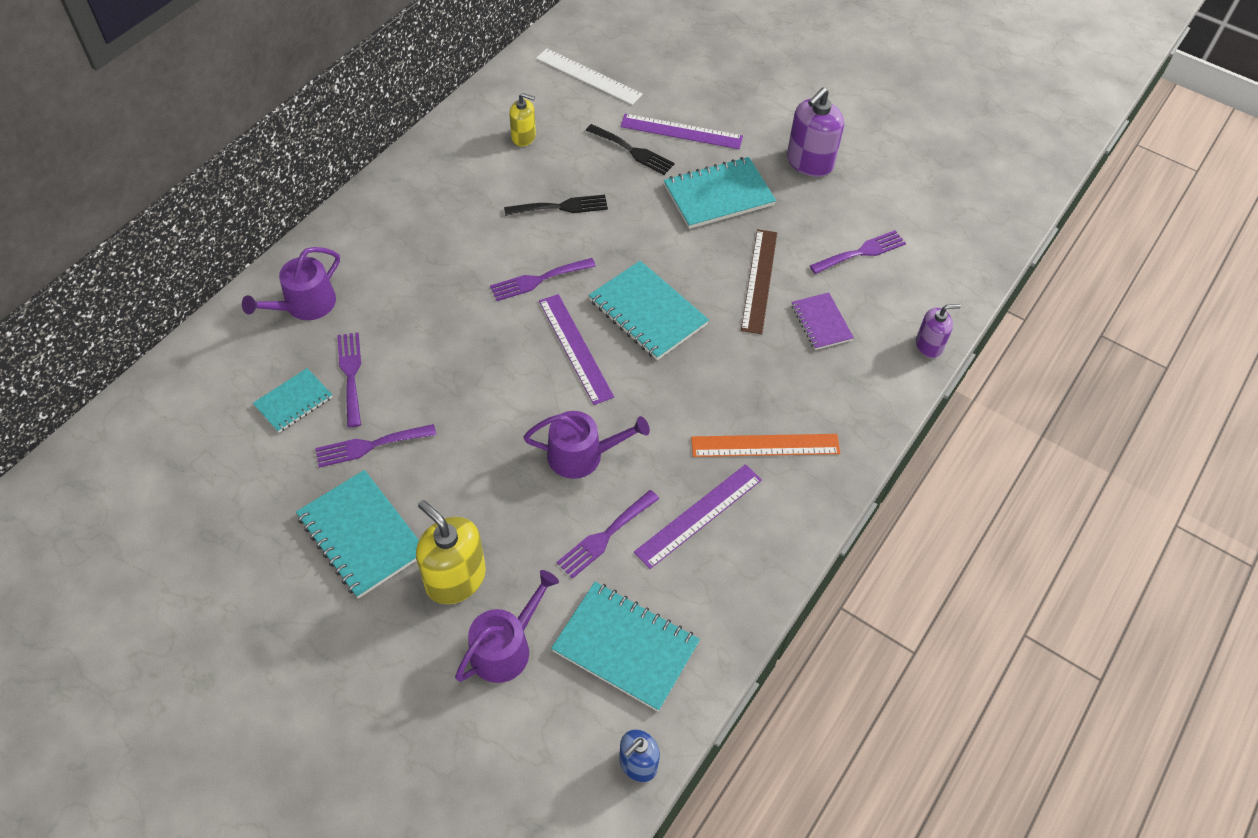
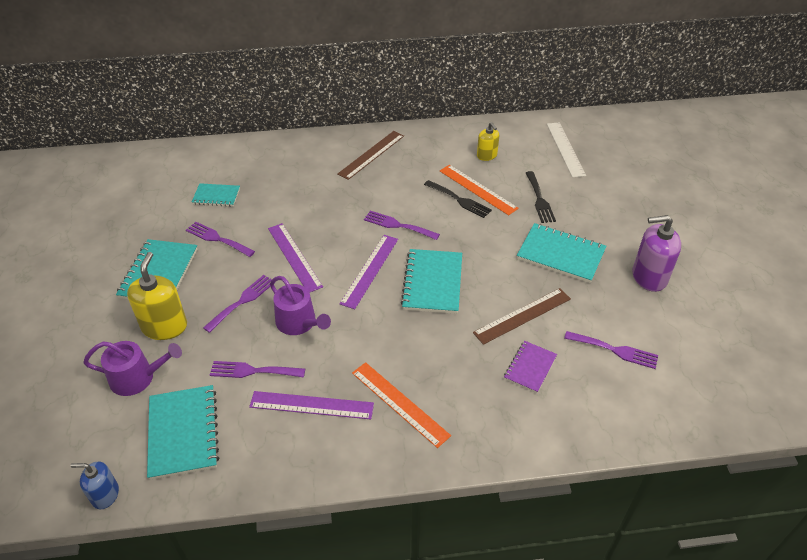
camera: 50 degrees right, 10 degrees down
purple watering can [242,247,340,320] -> none
purple fork [337,332,361,427] -> purple fork moved to [203,275,272,333]
purple ruler [620,114,743,149] -> purple ruler moved to [268,223,323,293]
purple soap dispenser [916,304,961,358] -> none
none -> brown ruler [337,131,404,180]
none -> orange ruler [440,165,519,215]

